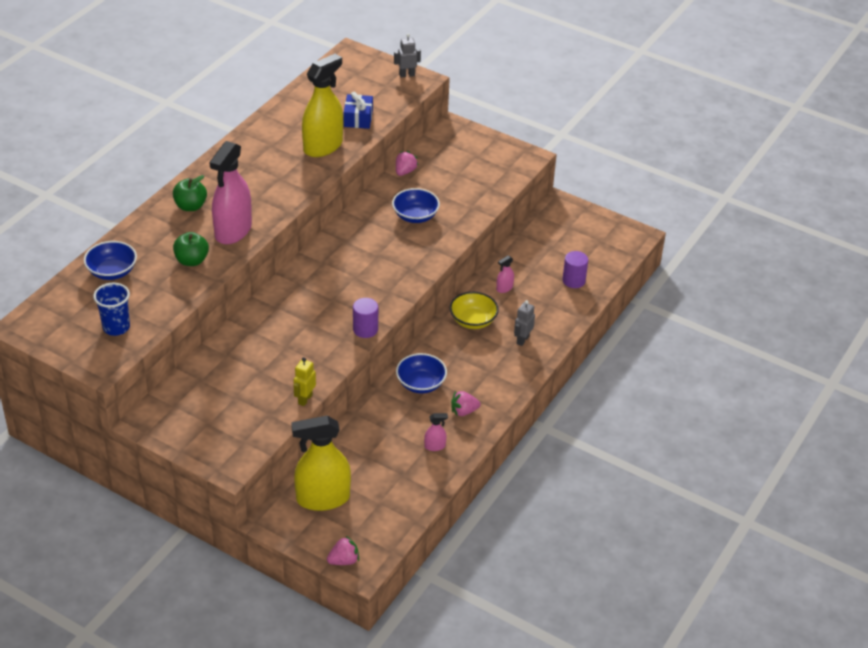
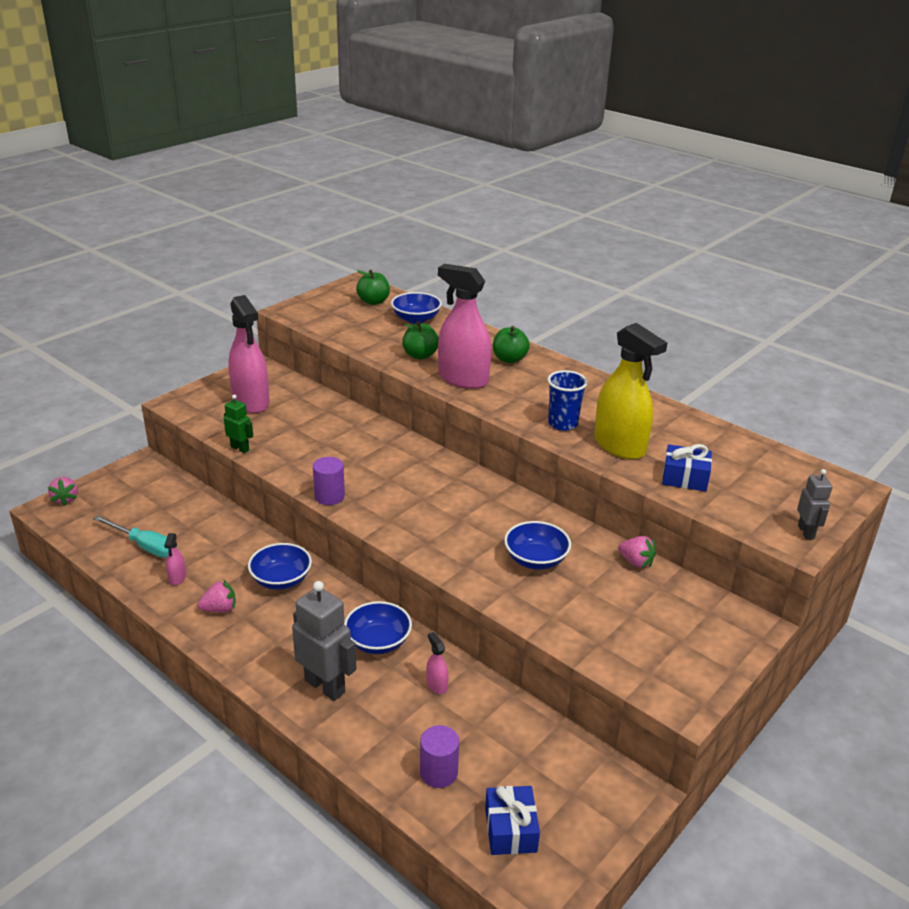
camera: 100 degrees right, 10 degrees down
blue cup [93,283,130,336] -> blue cup moved to [548,370,588,431]
yellow spray bottle [291,416,351,511] -> none
yellow robot [294,357,316,406] -> green robot [224,394,253,453]
yellow bowl [450,292,499,329] -> blue bowl [344,601,412,654]
pink strawberry [451,391,480,417] -> pink strawberry turned 75 degrees clockwise [198,579,235,612]
grey robot [514,300,535,346] -> grey robot [292,581,357,701], size x1.78
none -> turquoise screwdriver [93,515,177,558]
none -> pink spray bottle [228,295,270,413]
none -> green apple [356,270,390,305]
none -> blue gift [485,786,540,855]

